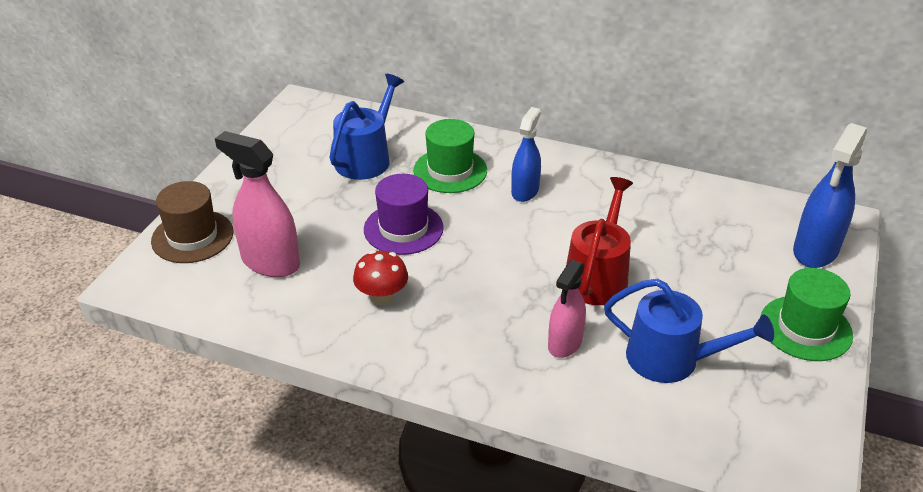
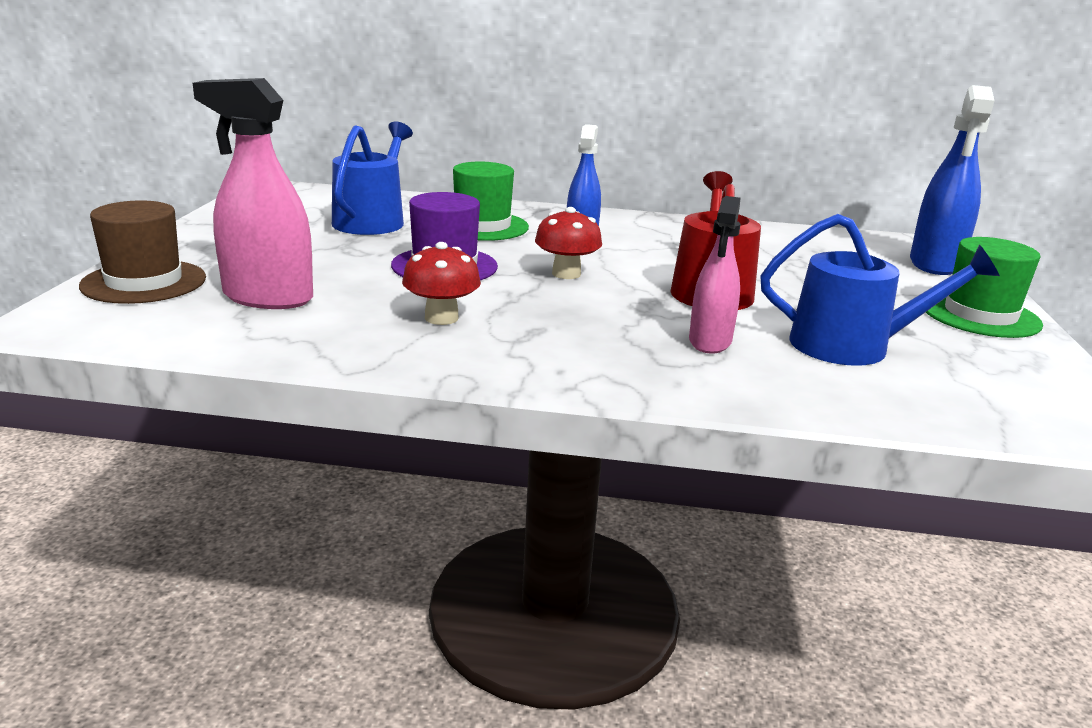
camera: 15 degrees left, 15 degrees down
none -> red mushroom [535,207,602,279]

